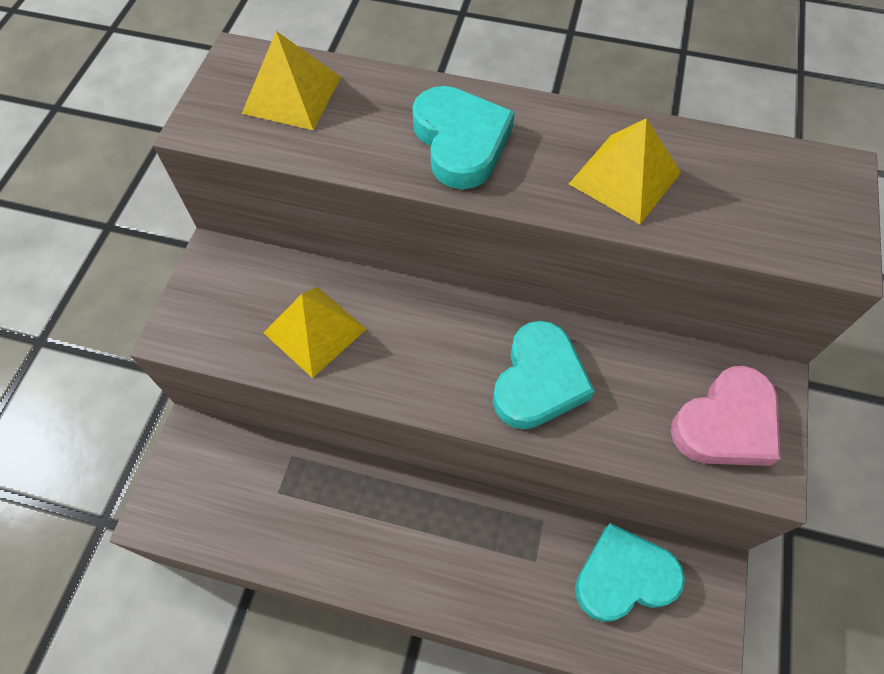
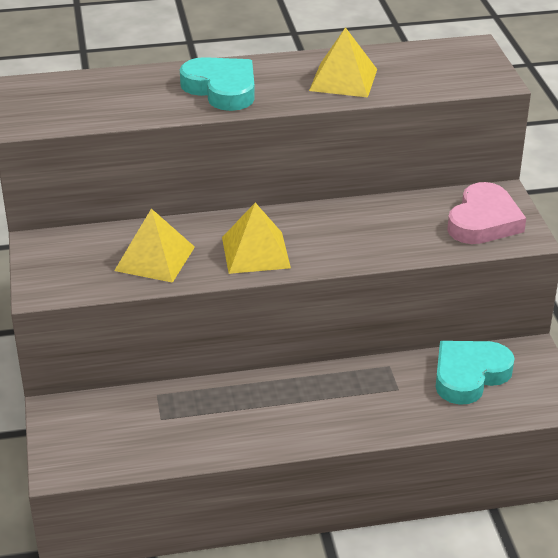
camera: 25 degrees left, 25 degrees down
yellow pyramid [242,31,341,130] -> yellow pyramid moved to [222,203,291,274]
turquoise heart [493,321,595,429] -> none

